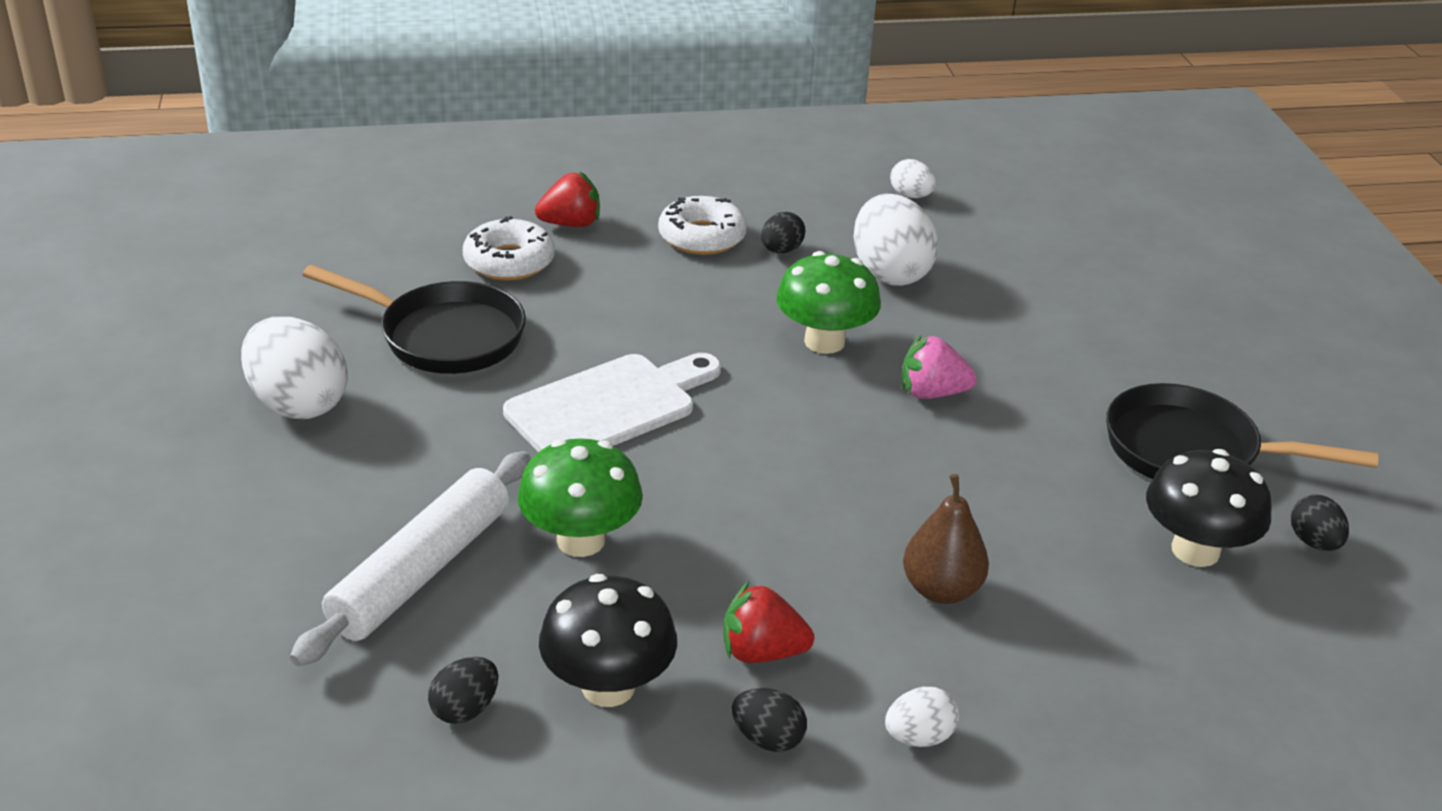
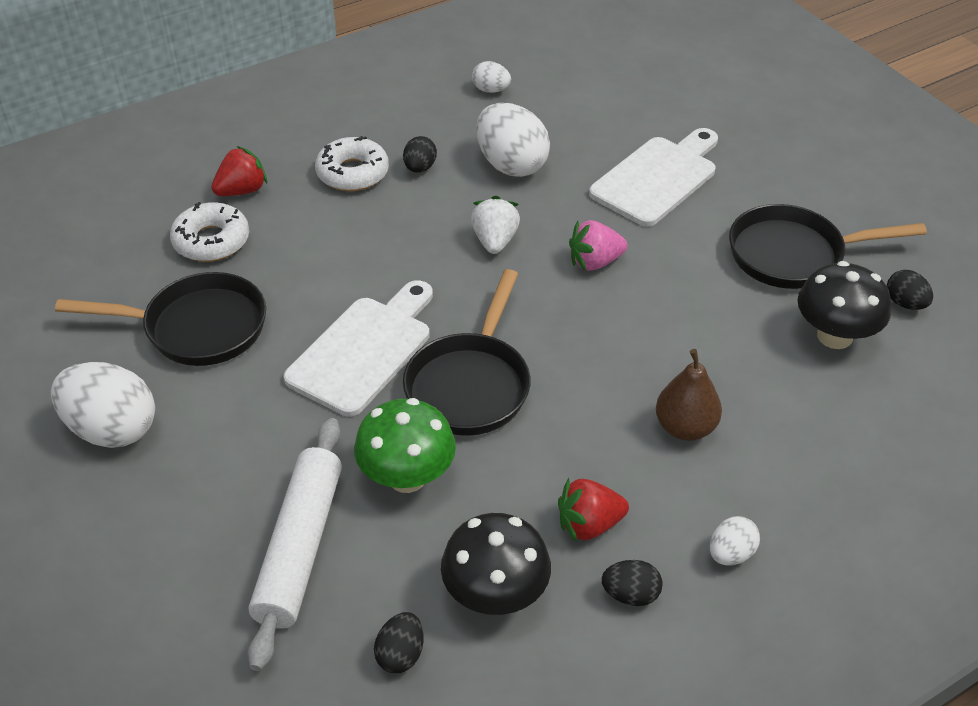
camera: 20 degrees left, 10 degrees up
green mushroom [776,251,881,354] -> white strawberry [471,196,520,254]
none -> black pan [403,269,531,436]
none -> white cutting board [589,128,718,226]

